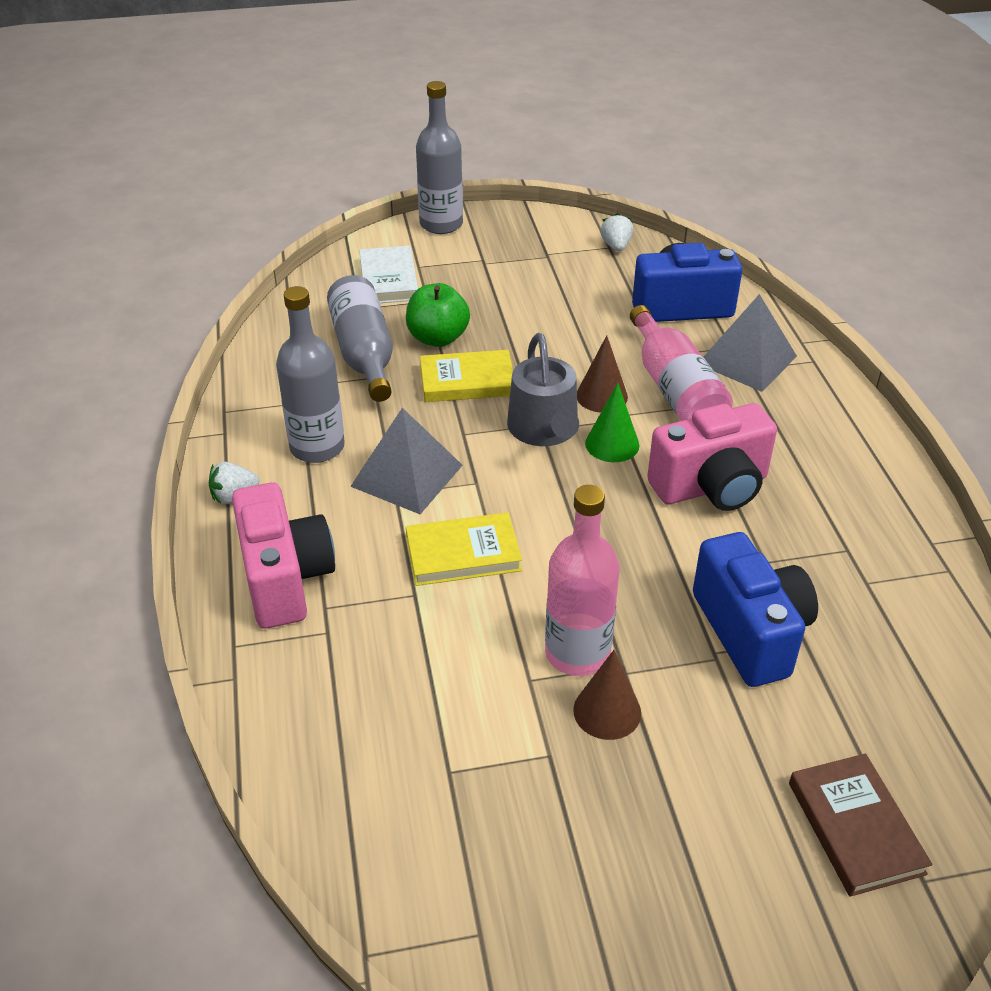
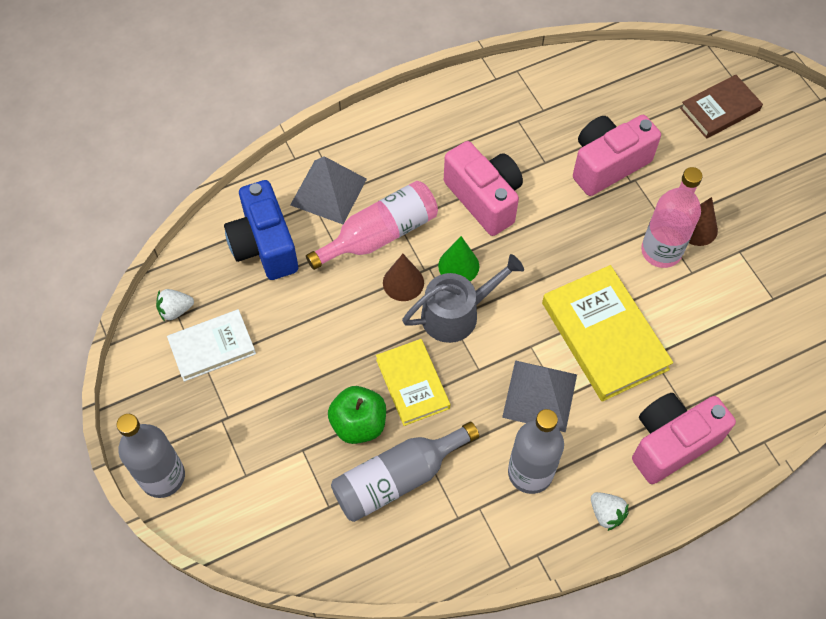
camera: 105 degrees left, 20 degrees up
white book [359,246,418,303] -> white book moved to [167,309,256,382]
yellow book [406,512,522,586] -> yellow book [542,265,673,402], size x1.60
blue camera [693,532,818,687] -> pink camera [573,115,661,196]

